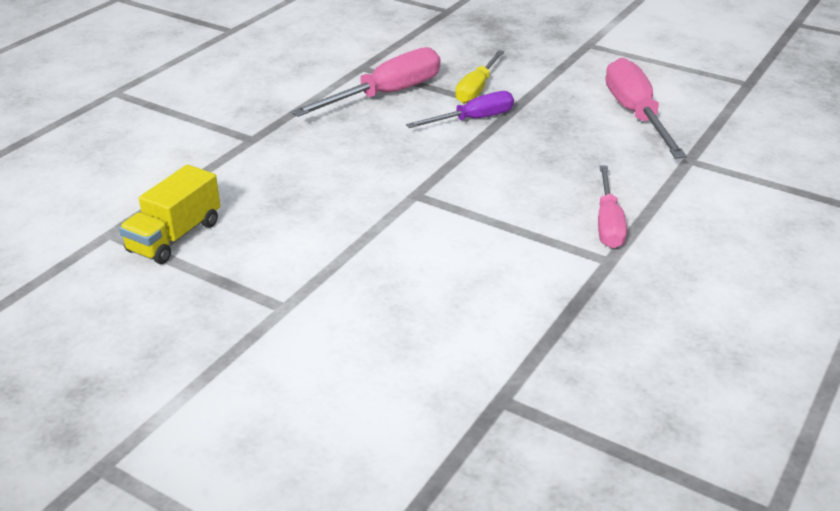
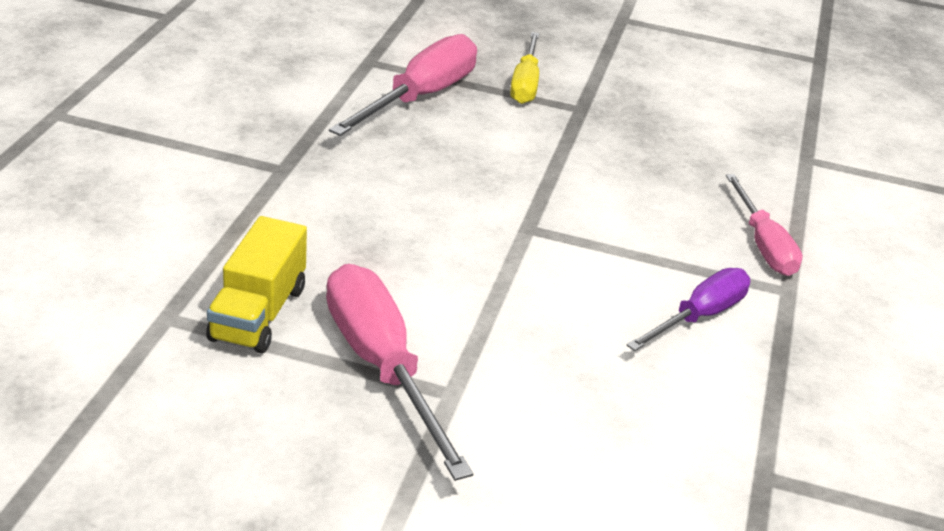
camera: 20 degrees left, 0 degrees up
purple screwdriver [406,91,514,128] -> purple screwdriver moved to [626,268,750,351]
pink screwdriver [606,58,687,159] -> pink screwdriver moved to [326,264,473,481]

